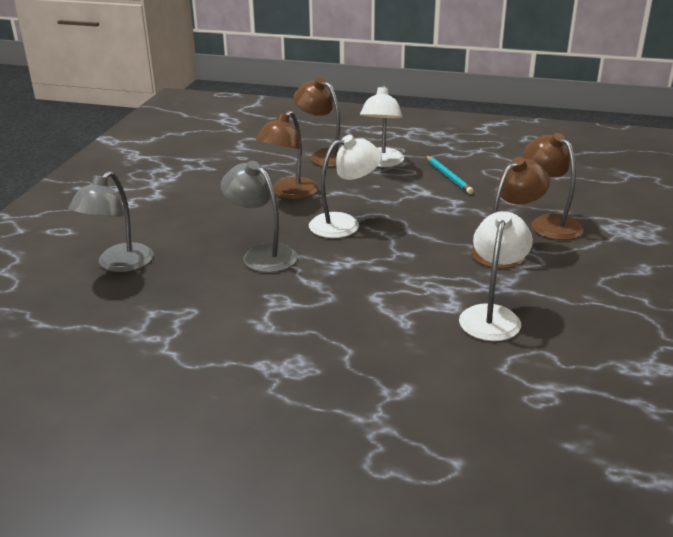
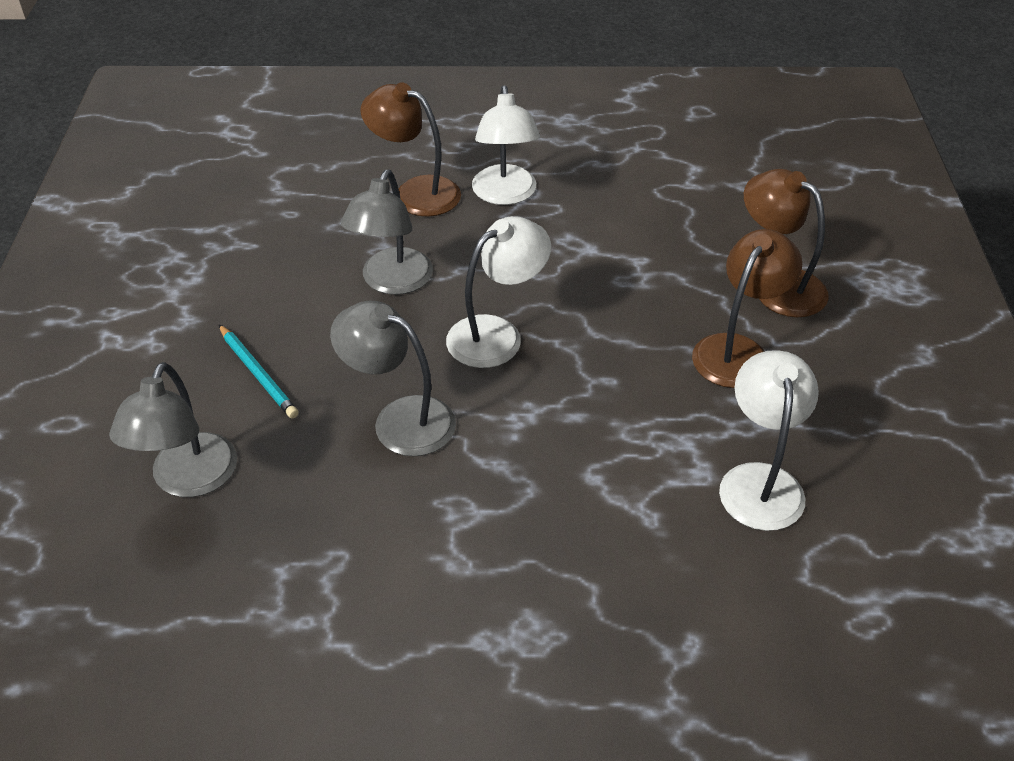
camera: 15 degrees left, 15 degrees up
brown lamp [255,111,318,199] -> grey lamp [341,169,433,295]
turquoise pencil [426,156,474,194] -> turquoise pencil moved to [219,324,299,419]

